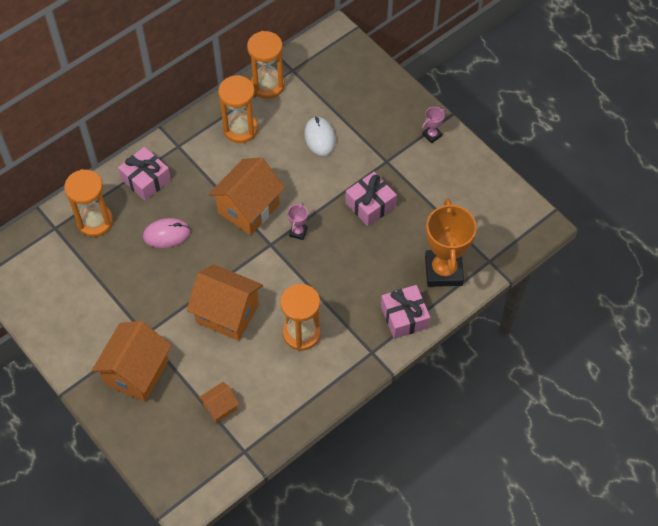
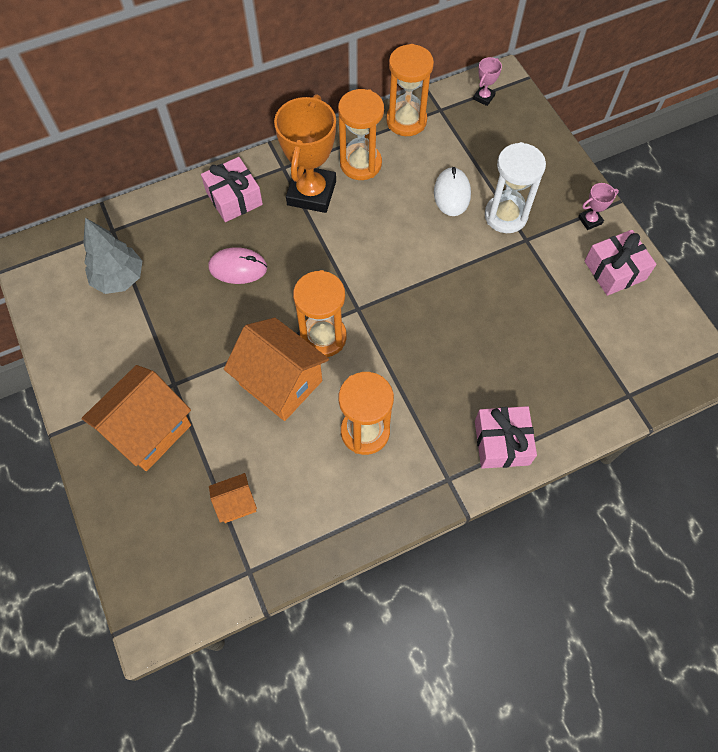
camera: 15 degrees right, 5 degrees up
orange hourglass [64,169,113,237] -> orange hourglass moved to [293,270,347,357]
orange house [209,158,285,235] -> none
pink trophy [287,202,308,240] -> pink trophy moved to [473,57,502,106]
pink gift [345,172,397,226] -> pink gift moved to [584,230,657,296]
orange trophy [425,199,477,287] -> orange trophy moved to [274,94,336,213]
none -> grey tree [83,218,142,294]
none -> white hourglass [485,142,546,233]

